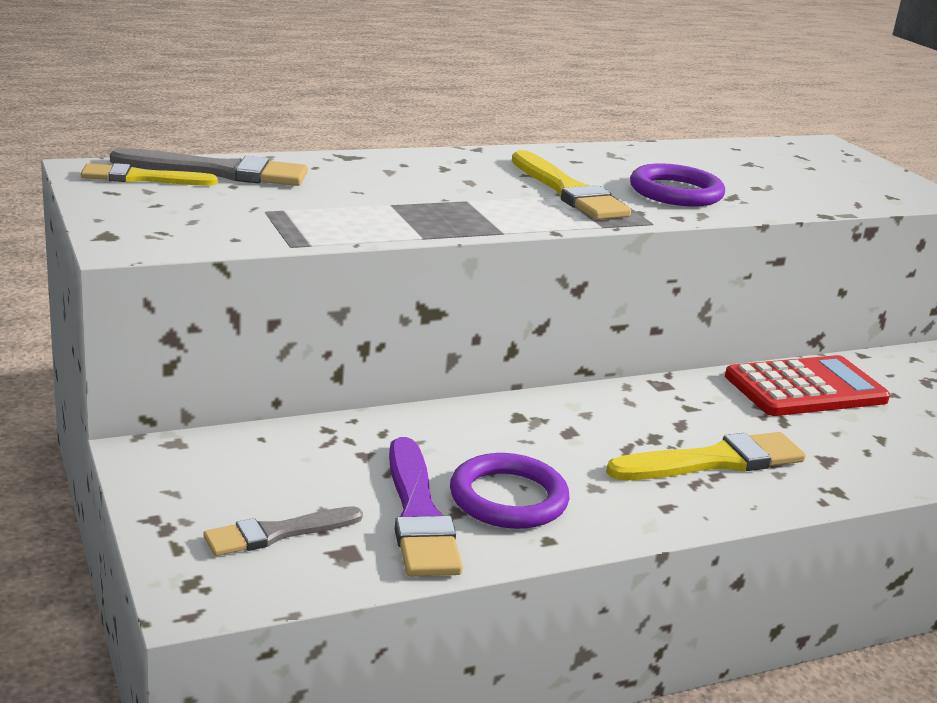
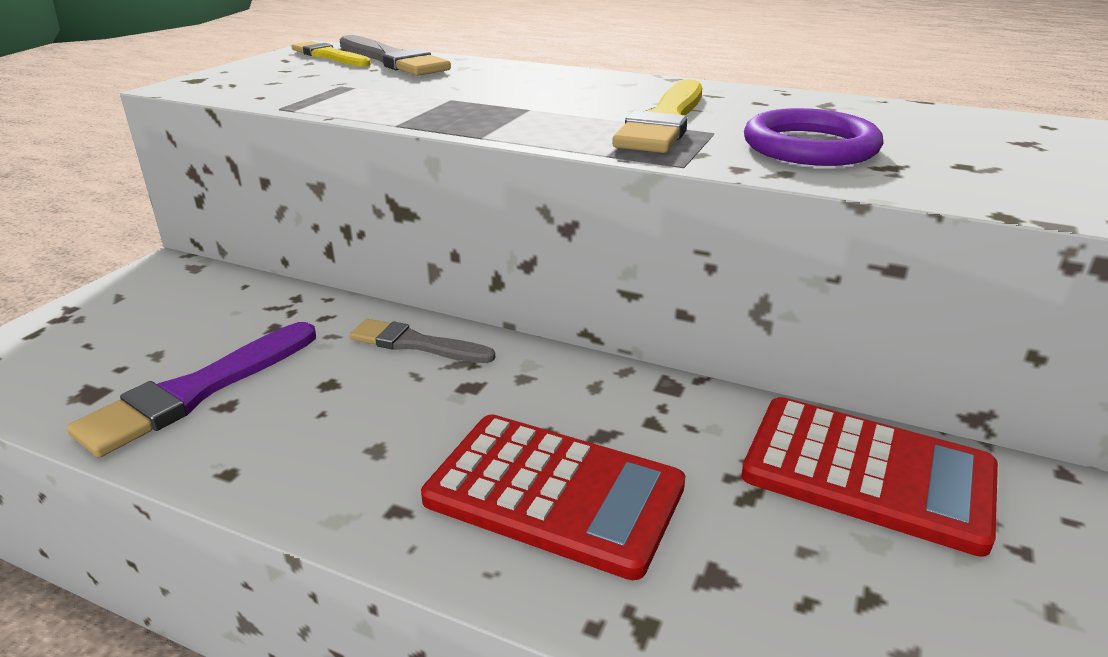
camera: 50 degrees right, 5 degrees up
grey brush [204,506,363,556] -> grey brush moved to [350,319,495,363]
purple ring [450,453,570,529] -> none
yellow brush [606,432,806,480] -> red calculator [421,414,686,580]

